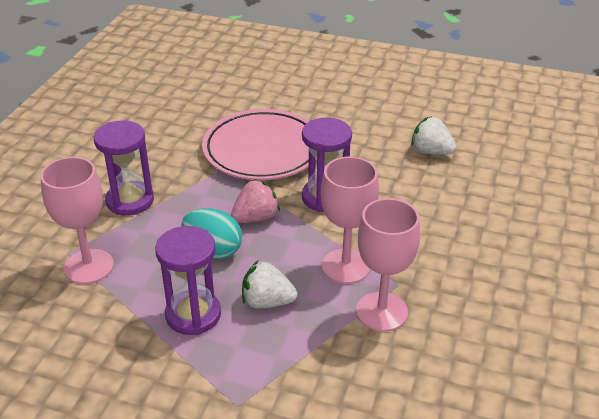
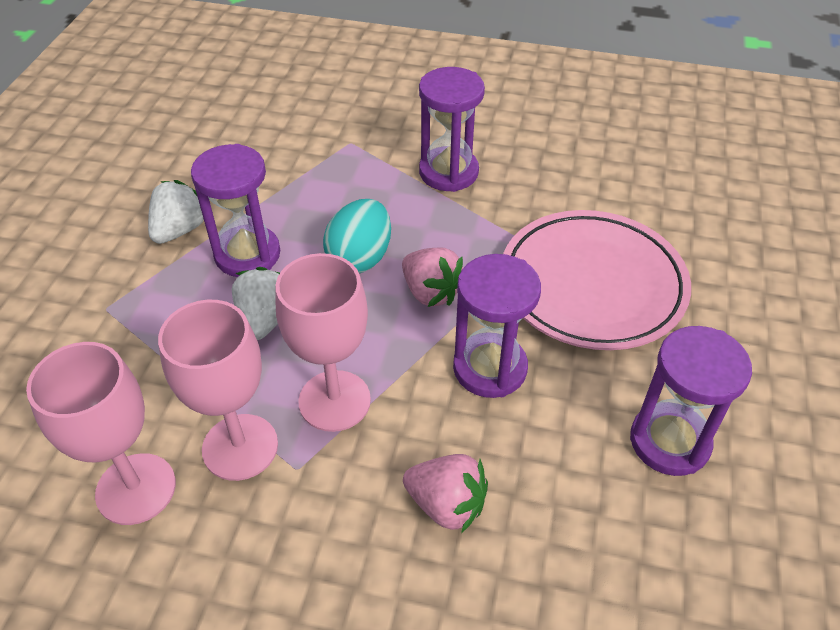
camera: 85 degrees right, 10 degrees up
pink goblet [40,157,114,284] -> pink goblet moved to [26,342,176,525]
white strawberry [411,116,456,155] -> white strawberry moved to [148,180,204,244]
none -> pink strawberry [403,454,488,533]
none -> purple hourglass [630,326,752,476]

